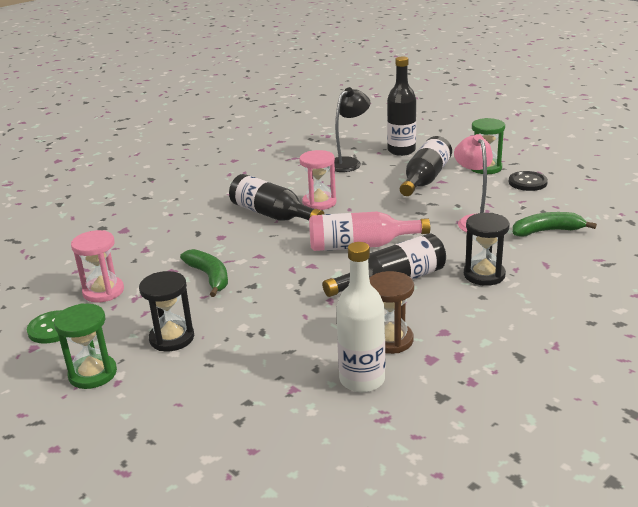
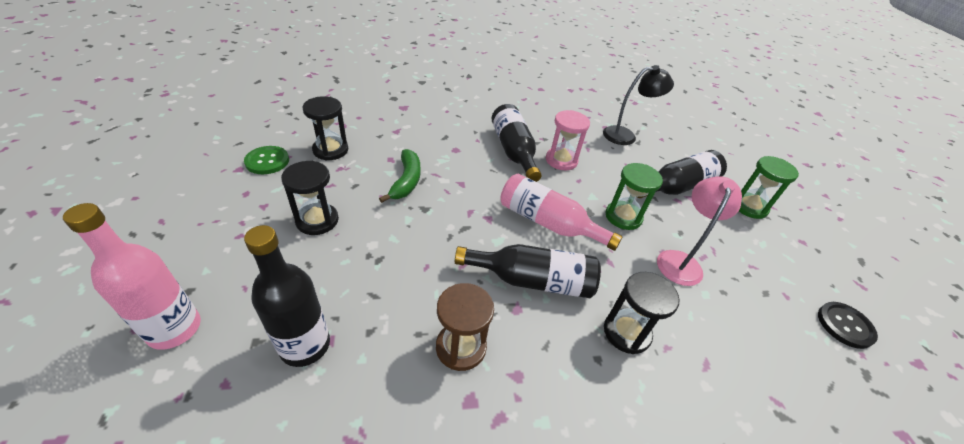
camera: 30 degrees right, 15 degrees up
green hourglass [54,303,117,389] -> green hourglass moved to [605,163,663,230]
pink hourglass [71,230,124,303] -> black hourglass [302,96,348,161]
white bottle [336,242,385,392] -> none
black bottle [387,57,416,156] -> black bottle moved to [244,225,330,367]
black button [509,171,548,191] -> black button moved to [818,302,878,349]
green banana [512,212,597,237] -> none
none -> pink bottle [63,203,201,350]

